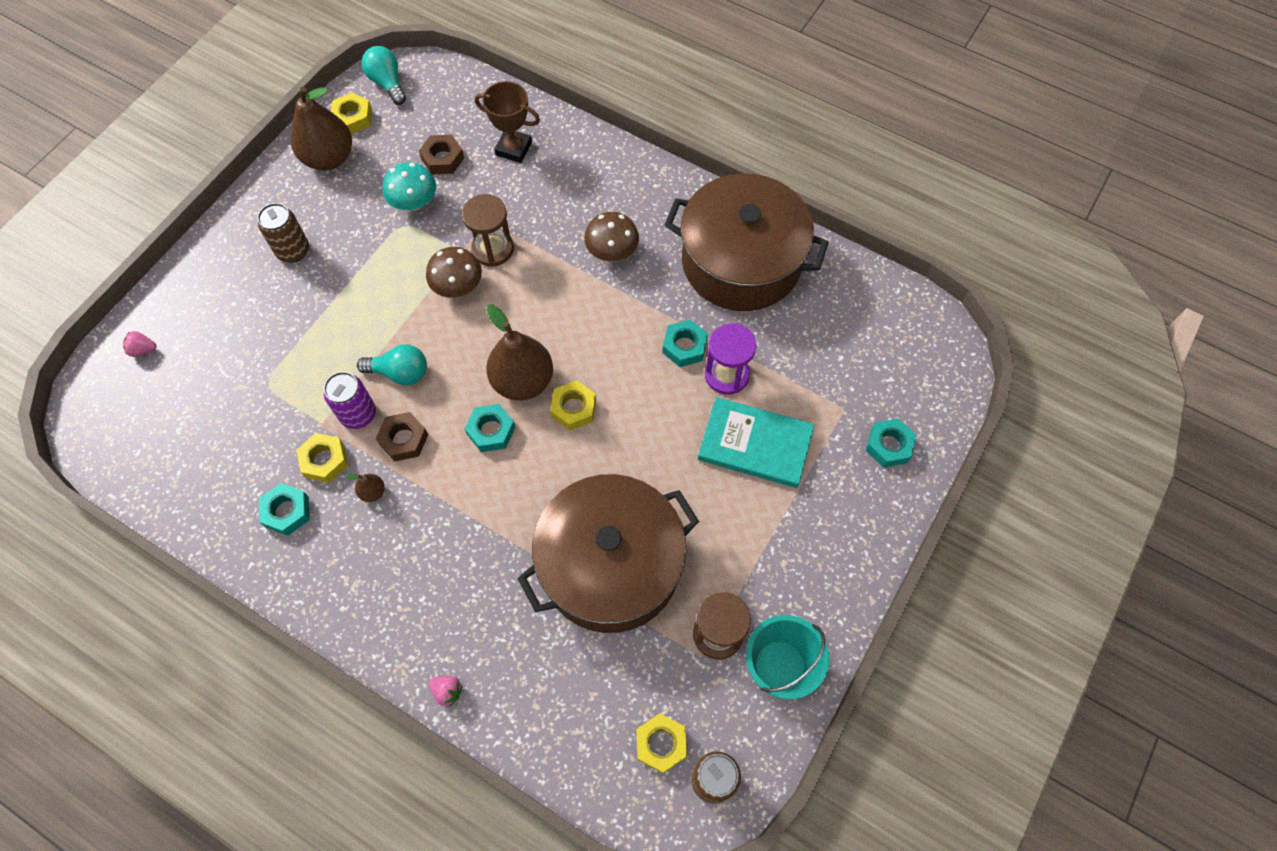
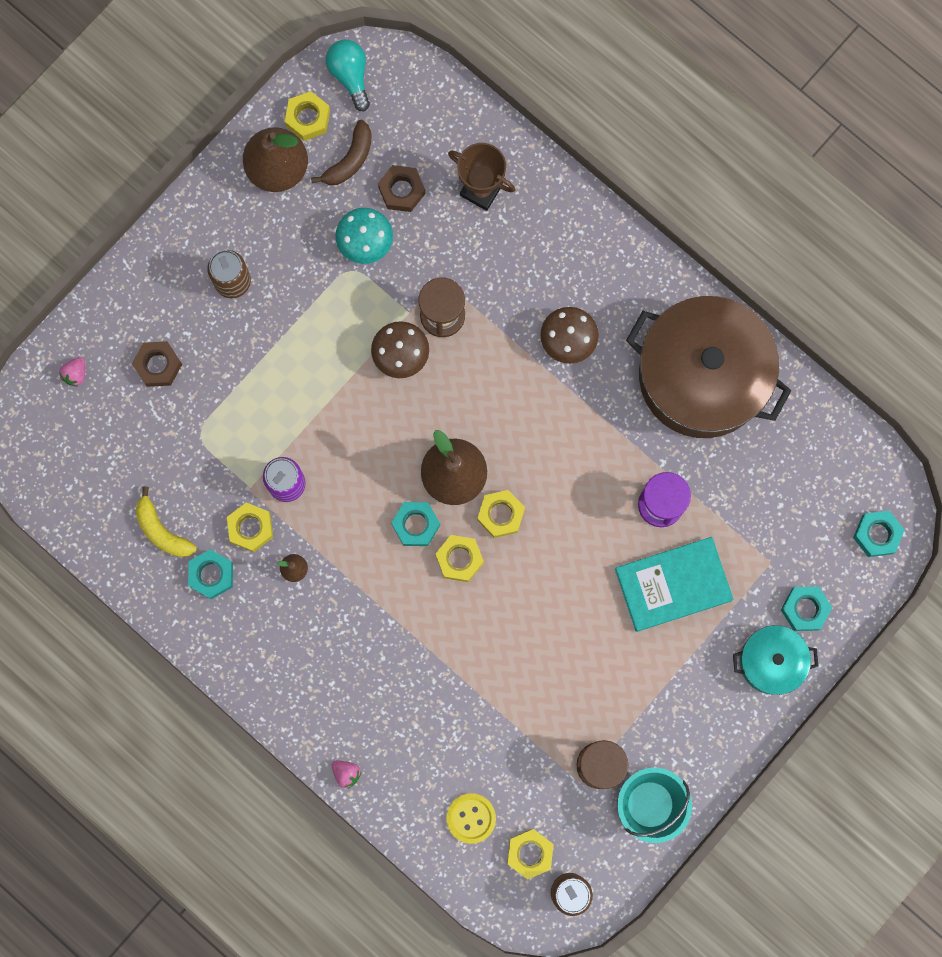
camera: 10 degrees right, 15 degrees up
pink strawberry [123,331,157,357] -> pink strawberry turned 75 degrees counterclockwise [59,357,85,387]
turquoise light bulb [357,344,427,385] -> none
brown nut [376,412,428,461] -> brown nut moved to [132,341,182,387]
brown pot [517,474,699,633] -> none
turquoise nut [662,320,708,367] -> turquoise nut moved to [853,511,904,557]
turquoise book [698,397,815,488] -> turquoise book turned 45 degrees counterclockwise [615,537,733,632]
none -> yellow banana [136,487,197,557]
none -> brown banana [311,120,372,185]
none -> yellow nut [435,535,484,582]
none -> yellow button [446,793,496,844]
none -> turquoise pot [733,625,818,695]

